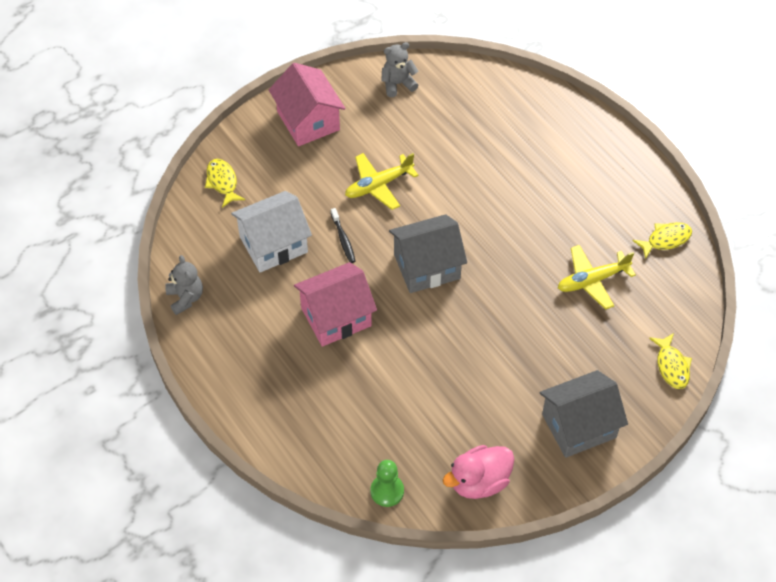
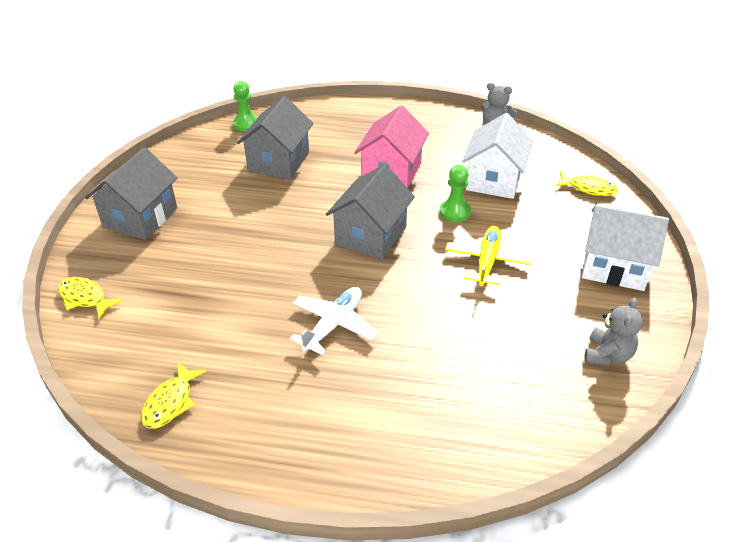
camera: 135 degrees right, 15 degrees down
pink house [269,63,346,146] -> white house [582,205,669,291]
black toothbrush [331,208,355,263] -> green pawn [440,165,471,222]
pink duck [443,445,514,499] -> none
yellow plane [558,245,636,310] -> none
none -> grey house [237,96,314,179]
none -> white plane [290,287,378,355]

